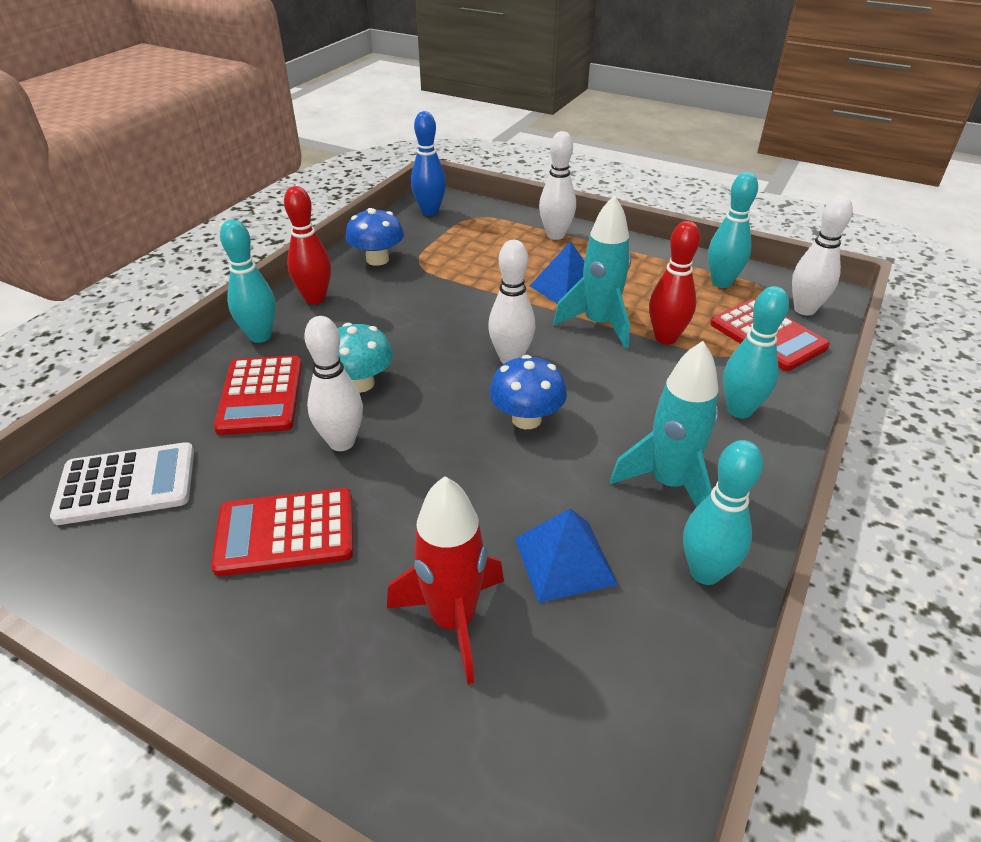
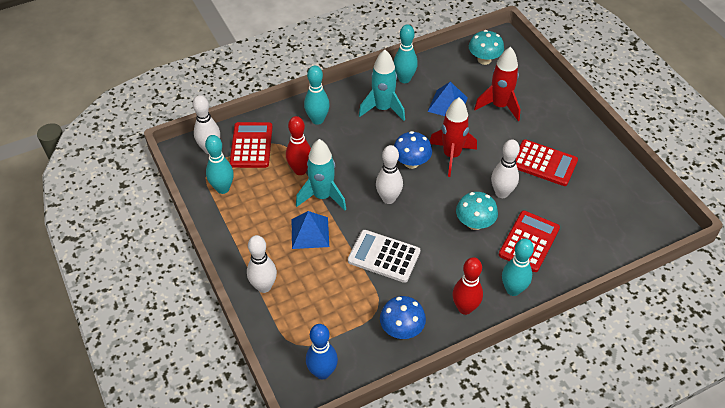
camera: 145 degrees left, 10 degrees up
white calculator [50,442,194,525] -> white calculator moved to [348,230,420,283]
none -> red rocket [430,97,477,177]
none -> turquoise mushroom [469,30,504,65]

